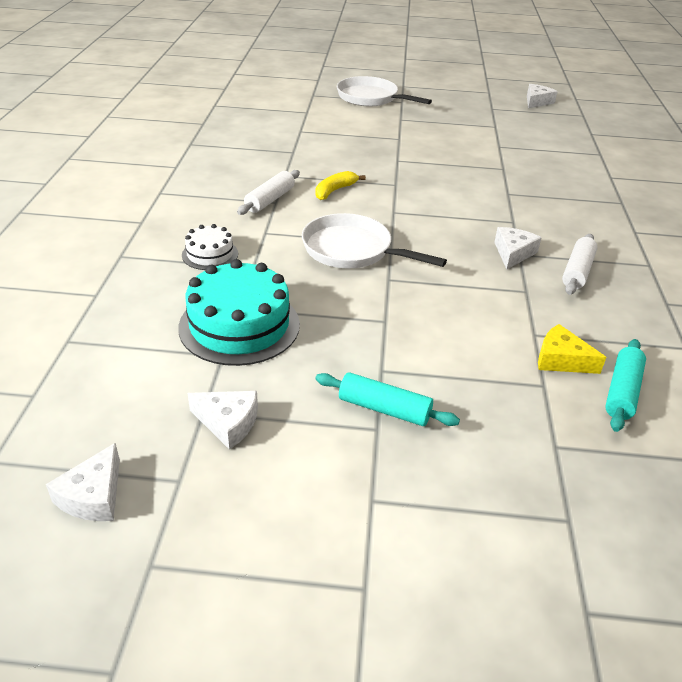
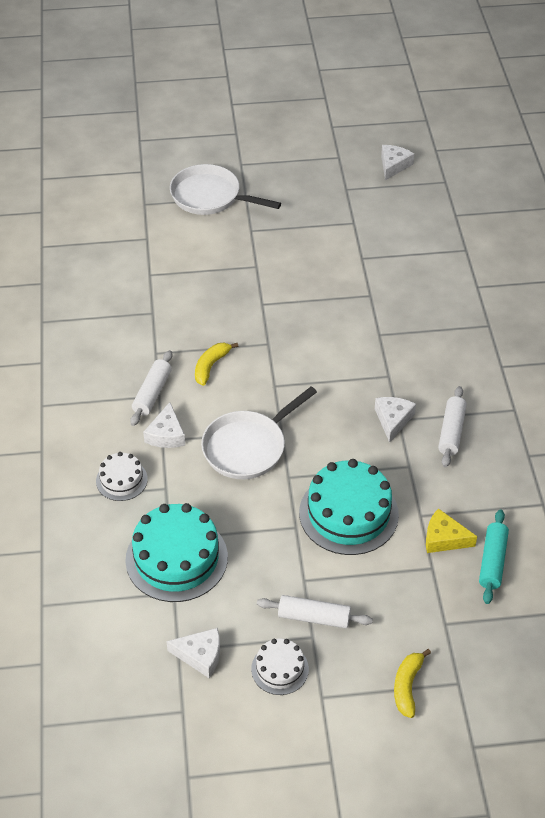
camera: 10 degrees left, 10 degrees up
white cheese [46,443,120,521] -> white cheese moved to [143,402,186,448]
white pan [302,213,447,268] -> white pan turned 60 degrees counterclockwise [201,387,317,479]
turquoise rolling pin [315,372,460,426] -> white rolling pin [257,595,373,628]
none -> white cake [251,639,309,695]
none -> turquoise cake [299,459,399,555]
none -> yellow banana [394,649,431,718]

